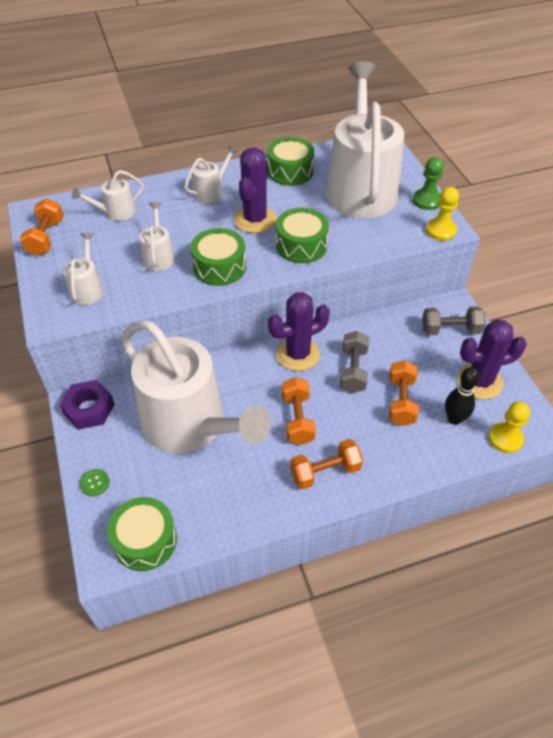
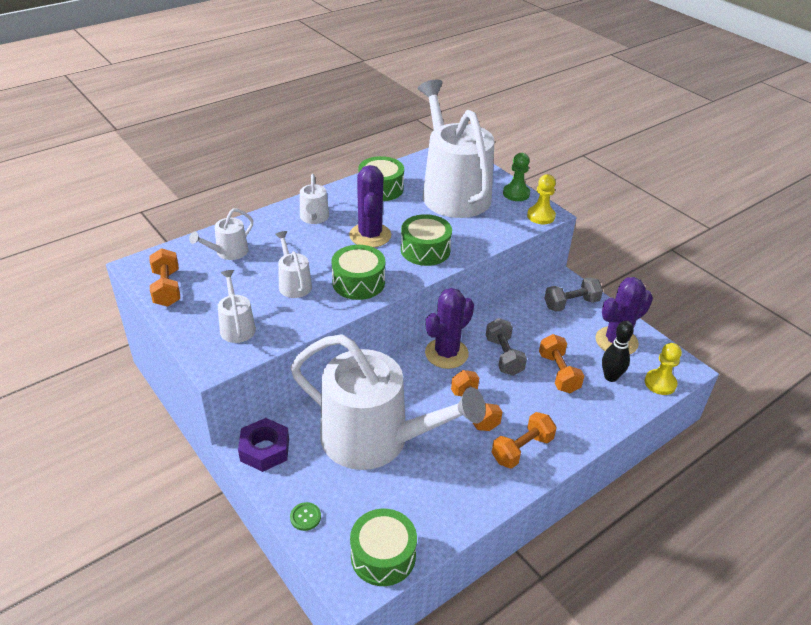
camera: 20 degrees left, 10 degrees down
white watering can [184,145,238,203] -> white watering can turned 150 degrees clockwise [300,174,329,224]

